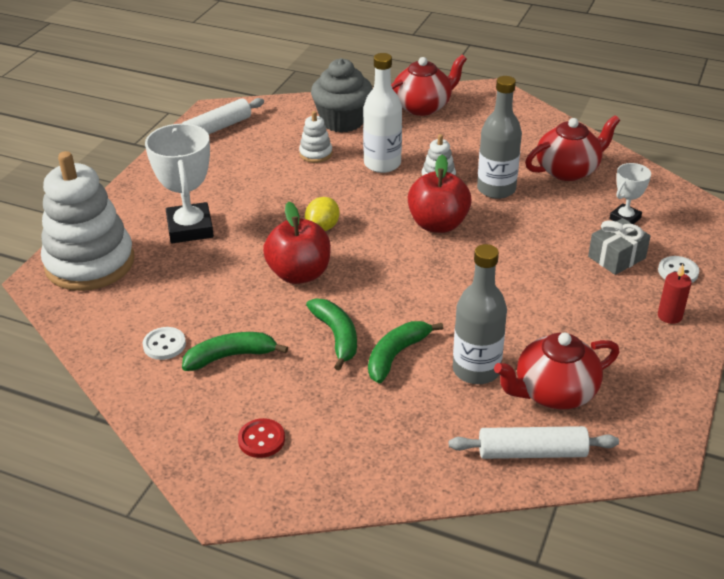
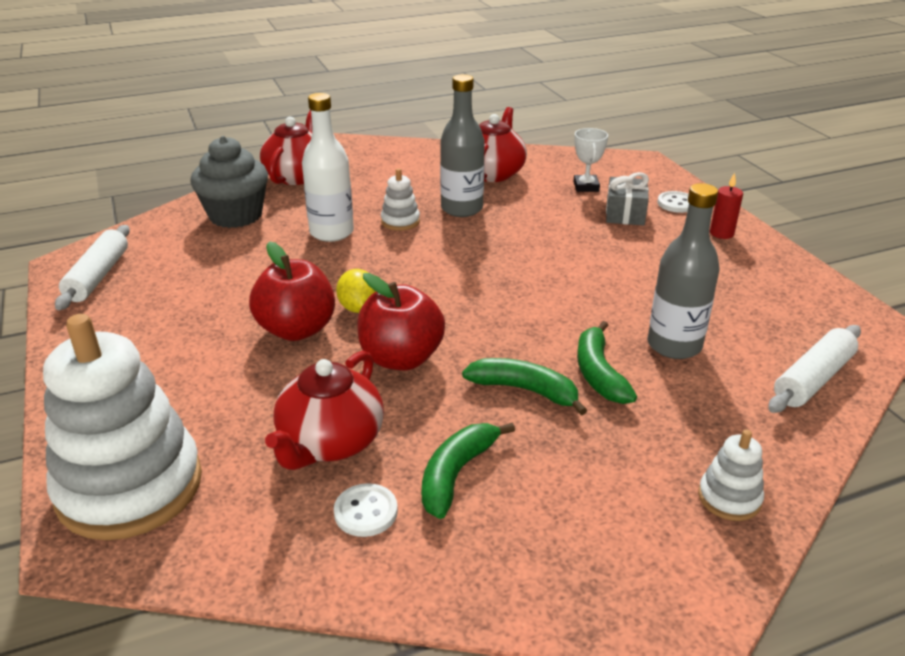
camera: 45 degrees left, 5 degrees down
white trophy [145,123,214,243] -> none
red button [238,418,285,458] -> none
white stacking toy [299,111,333,163] -> white stacking toy moved to [698,430,764,521]
red apple [408,154,472,233] -> red apple moved to [249,241,335,341]
red teapot [494,333,619,409] -> red teapot moved to [265,351,384,470]

